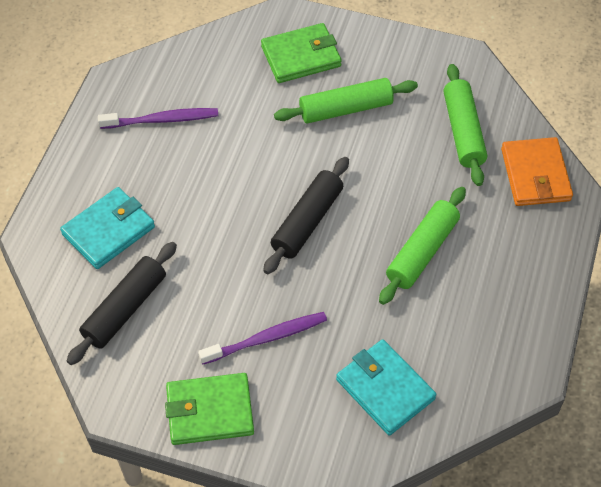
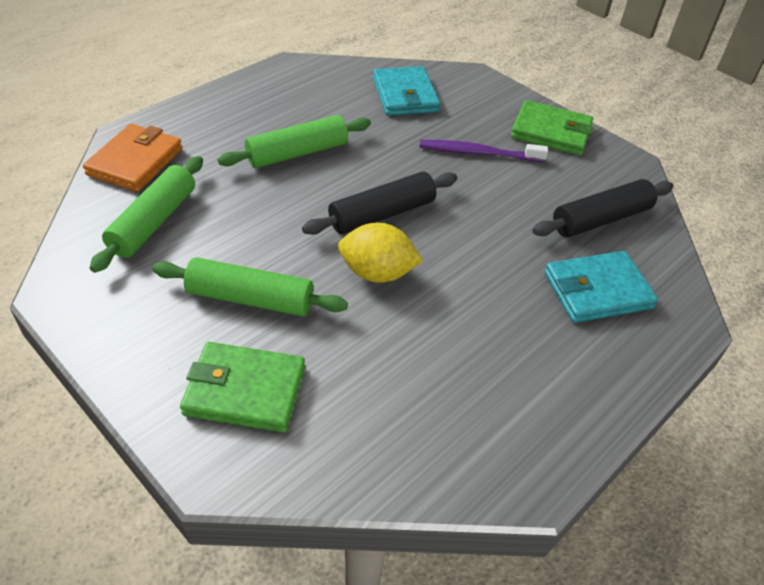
camera: 155 degrees left, 10 degrees down
purple toothbrush [98,108,218,129] -> none
none -> yellow lemon [338,223,423,283]

